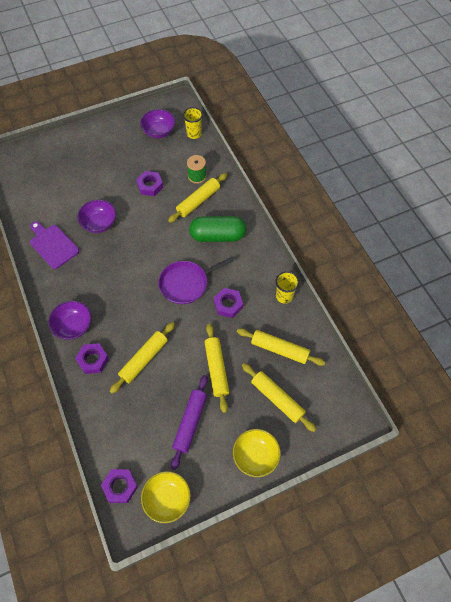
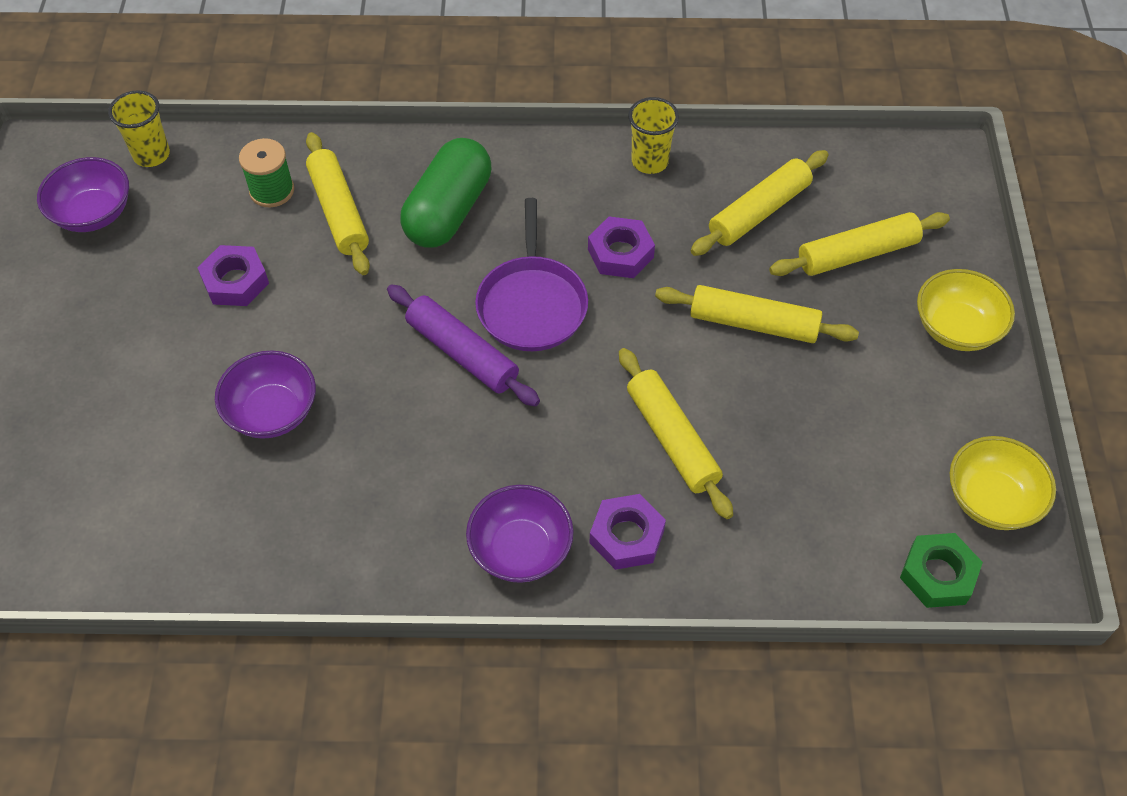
camera: 65 degrees left, 5 degrees down
purple cutting board [30,221,79,269] -> none
purple nut [101,469,138,503] -> green nut [900,533,983,608]
purple rolling pin [171,375,208,470] -> purple rolling pin moved to [387,284,540,406]

